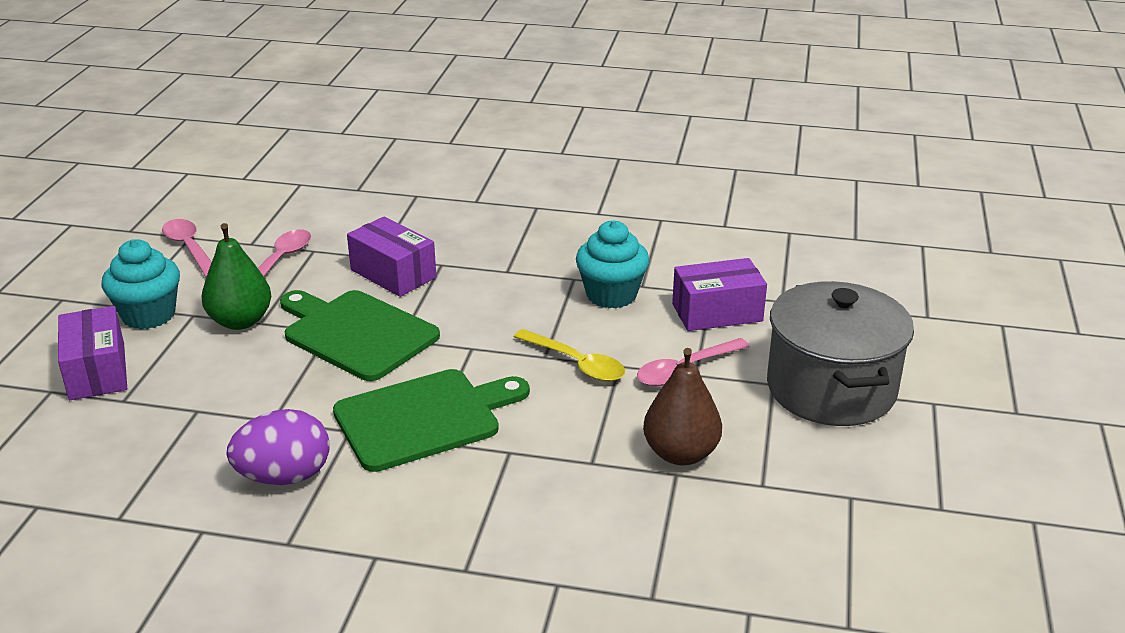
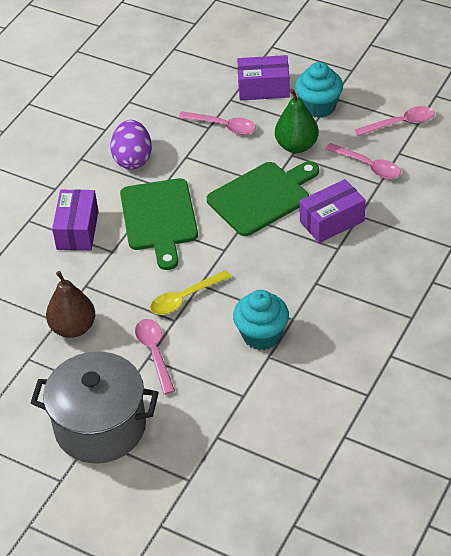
camera: 110 degrees right, 15 degrees up
purple box [672,258,767,331] -> purple box moved to [52,189,99,250]
none -> pink spoon [178,111,256,135]

